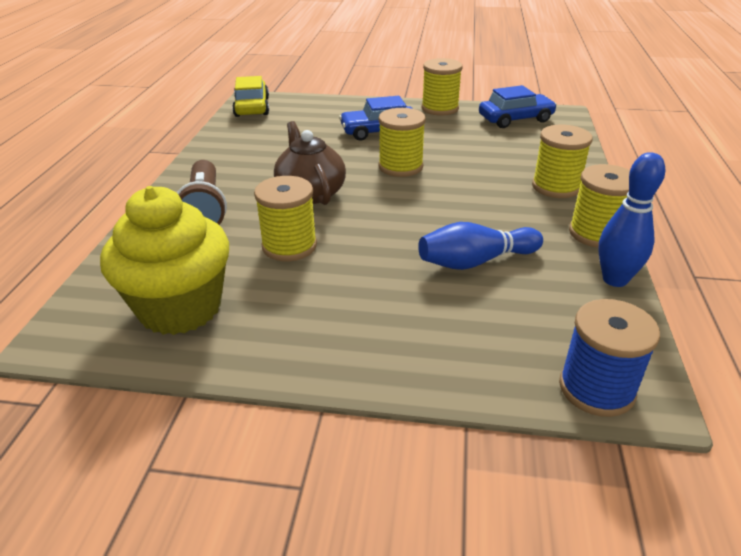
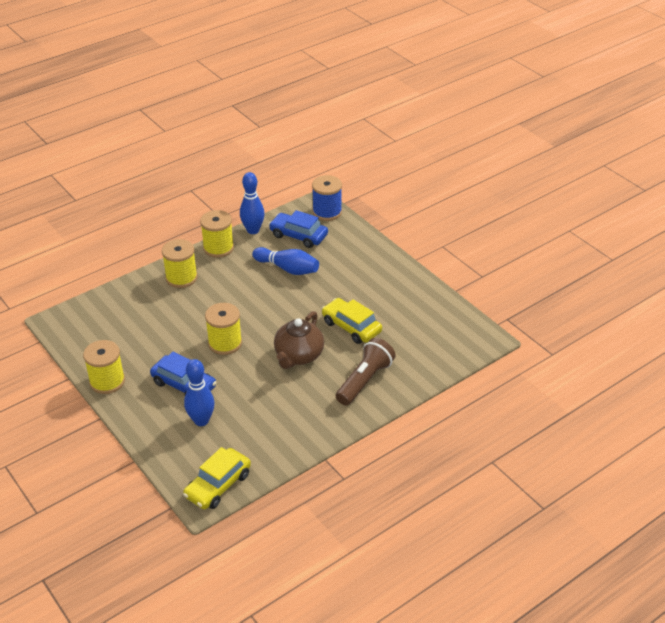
camera: 135 degrees left, 5 degrees up
yellow cupcake [100,186,229,335] -> none
yellow spool [254,176,317,261] -> yellow car [322,298,382,344]
blue car [479,85,557,128] -> blue car moved to [269,210,328,248]
none -> blue bowling pin [184,359,215,426]

